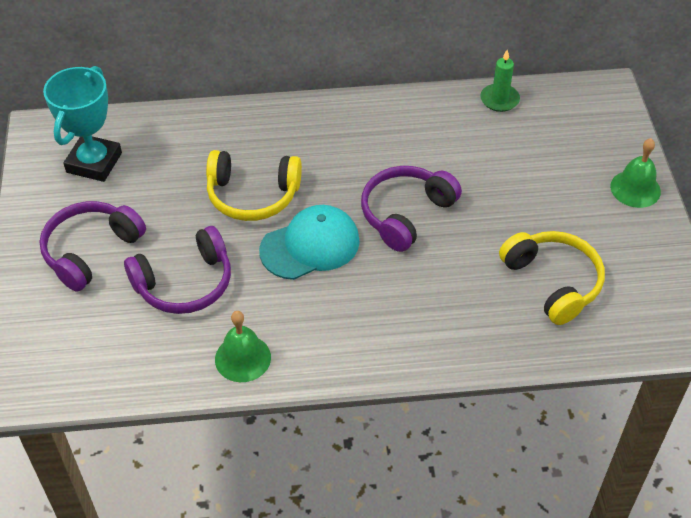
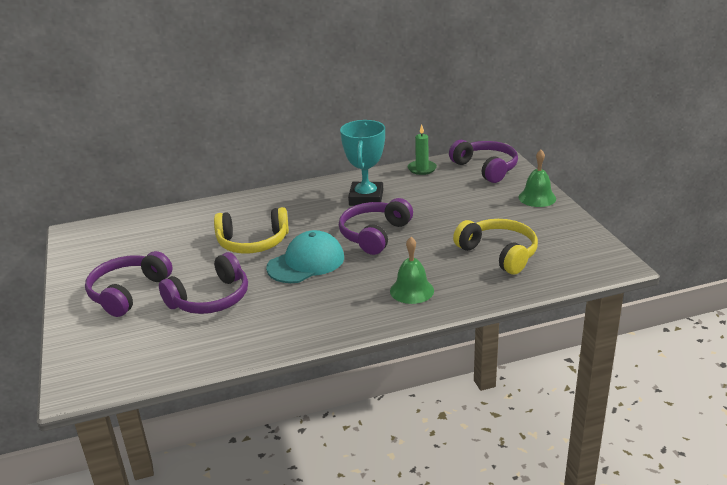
camera: 10 degrees left, 20 degrees down
turquoise trophy [43,66,122,182] -> turquoise trophy moved to [340,120,385,206]
green bell [215,311,271,382] -> green bell moved to [390,237,434,304]
none -> purple headphones [449,140,518,183]

